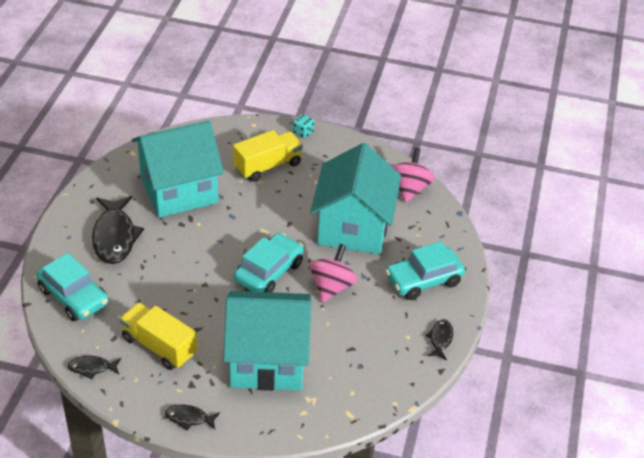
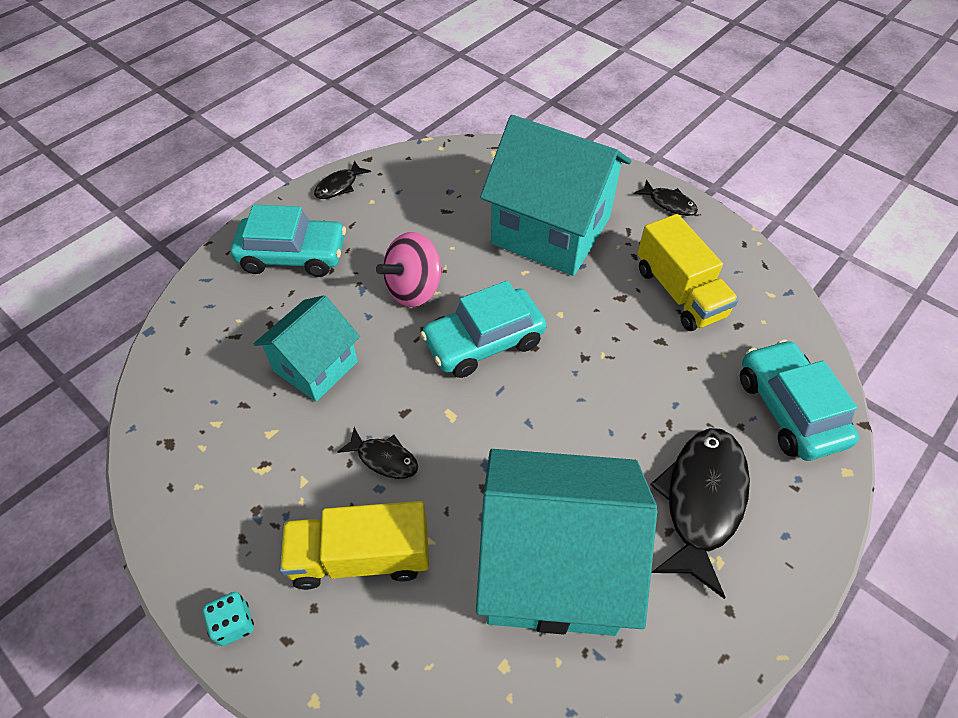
camera: 150 degrees left, 10 degrees up
black fish [68,356,121,379] -> black fish moved to [337,427,418,479]
turquoise house [310,143,401,254] -> turquoise house [254,295,360,402], size x0.58
pink spinning top [392,148,435,202] -> none

